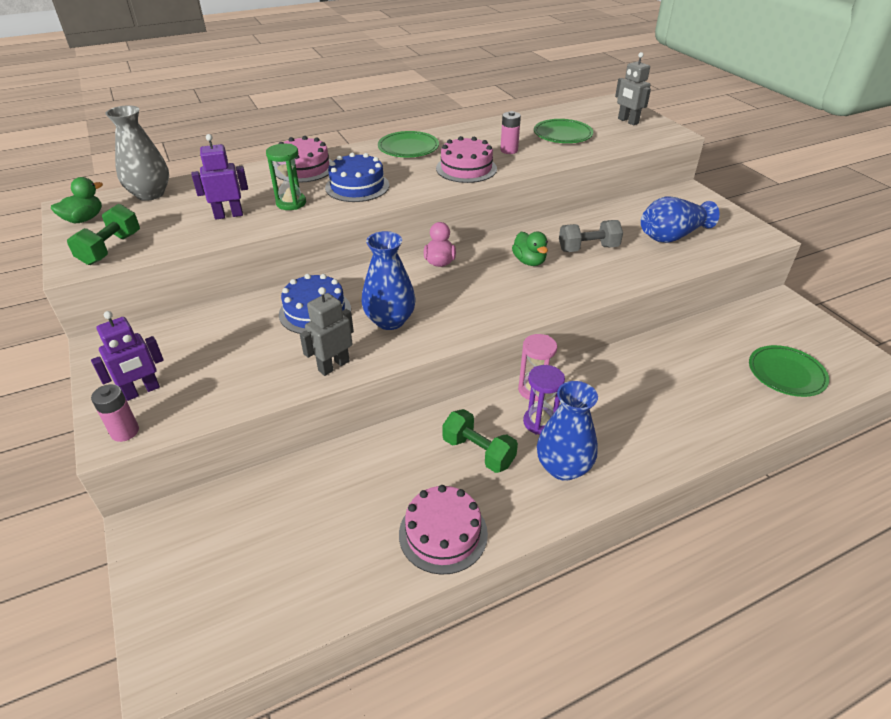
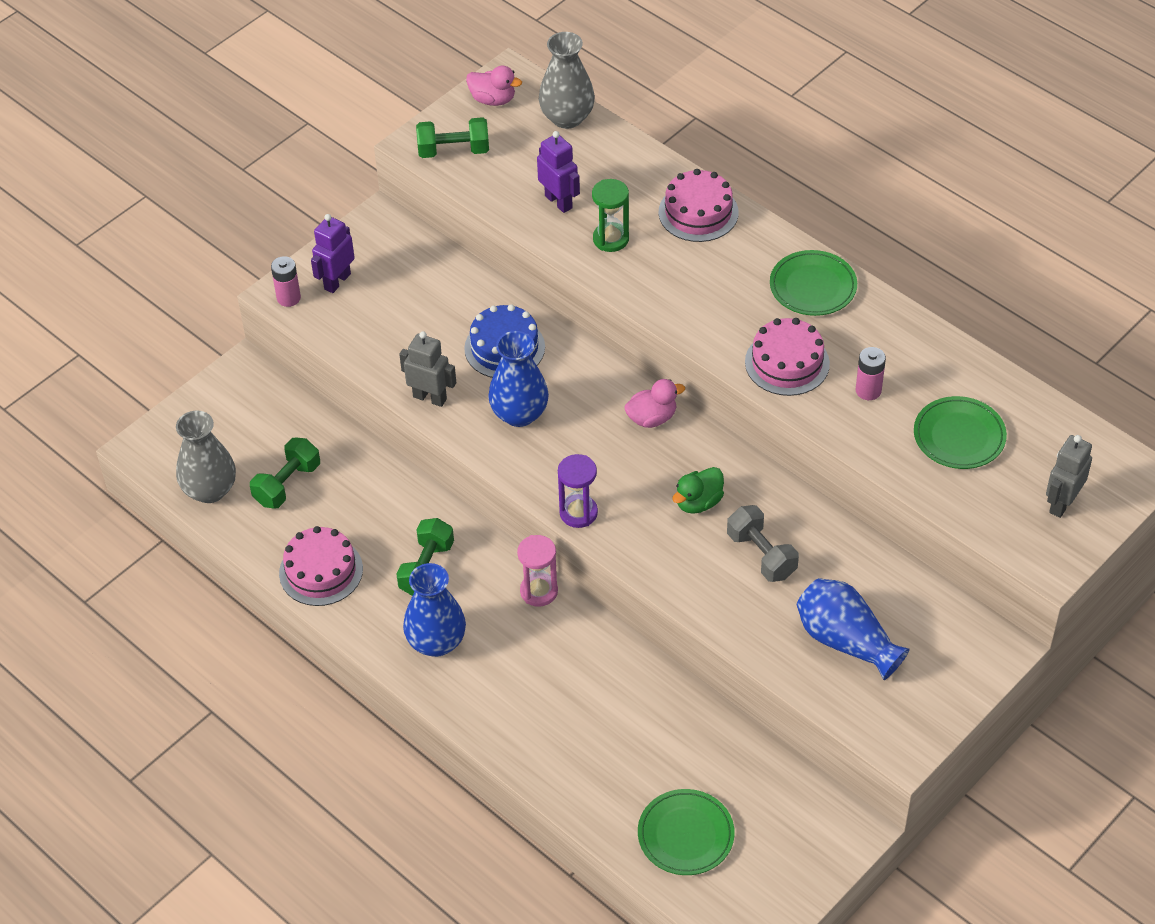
camera: 70 degrees right, 10 degrees up
green duck [51,177,103,223] -> pink duck [466,65,522,106]
purple robot [91,311,164,401] -> purple robot turned 90 degrees clockwise [311,214,355,293]
blue cake [325,153,389,202] -> none
purple hourglass [523,365,565,435] -> purple hourglass moved to [558,454,598,528]
none -> grey vase [176,411,236,503]
none -> green dumbbell [250,438,320,509]

